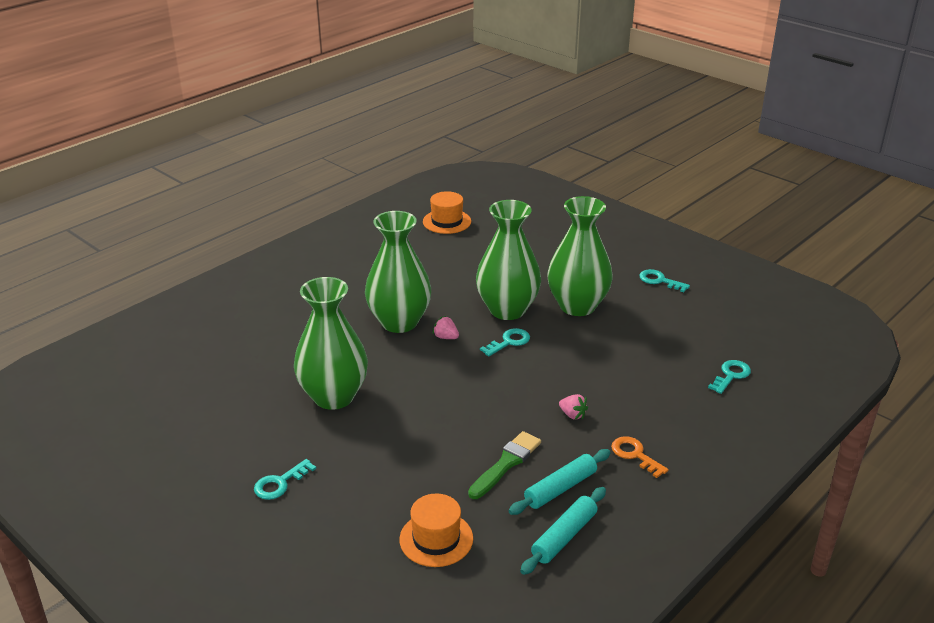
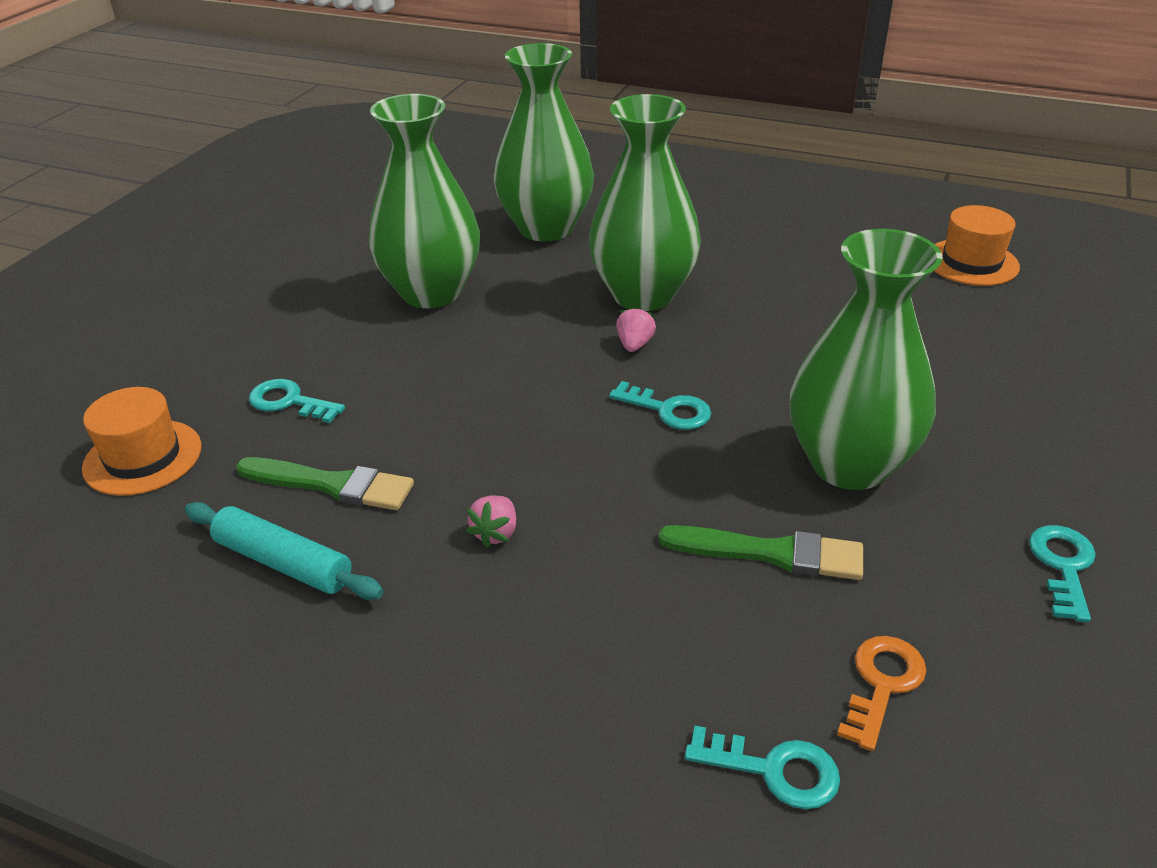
camera: 70 degrees right, 5 degrees up
turquoise key [254,459,316,500] -> turquoise key moved to [249,379,345,423]
green vase [476,200,541,320] -> green vase moved to [494,43,594,242]
turquoise rolling pin [520,487,606,575] -> none
orange key [611,436,669,478] -> orange key moved to [837,636,926,751]
none -> green brush [658,525,863,580]

